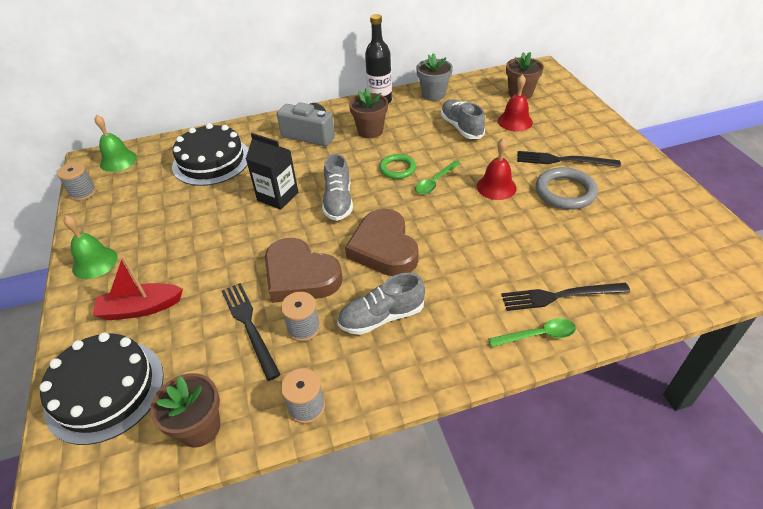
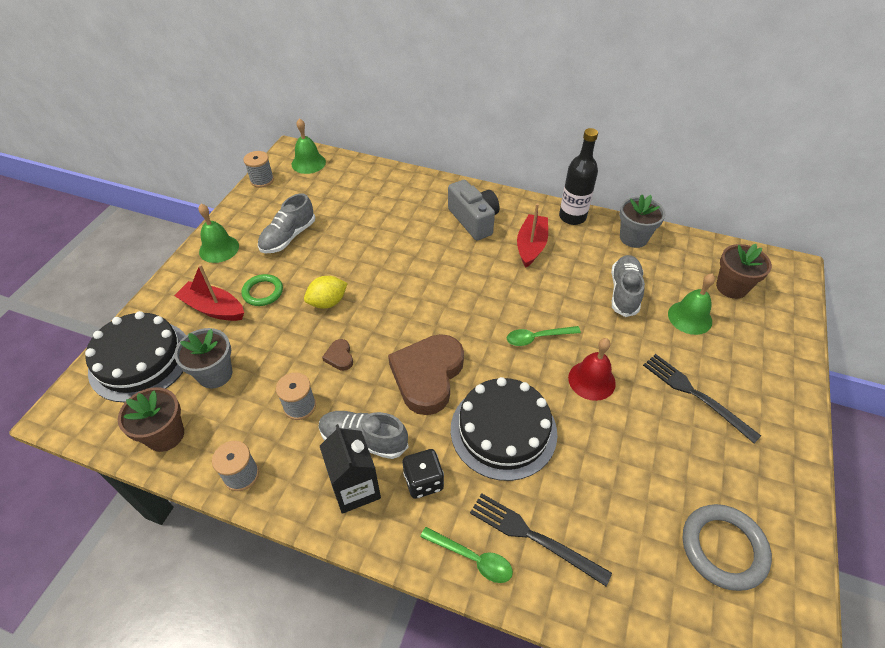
camera: 35 degrees right, 5 degrees up
black cake [172,123,249,186] -> black cake moved to [451,377,558,481]
black fork [222,283,281,381] -> none
black carton [246,133,298,210] -> black carton moved to [320,424,381,514]
brown heart [265,238,343,303] -> brown heart [322,339,353,371], size x0.41
grey shoe [322,154,353,221] -> grey shoe moved to [258,193,315,253]
brown flower pot [349,88,388,138] -> red boat [517,203,548,268]
green ring [379,154,416,179] -> green ring moved to [241,274,283,306]
red bell [498,74,533,131] -> green bell [668,274,715,335]
grey ring [536,167,598,210] -> grey ring moved to [683,504,772,591]
none -> grey flower pot [174,328,233,389]
none -> yellow lemon [304,276,348,309]
none -> black dice [403,449,444,499]

